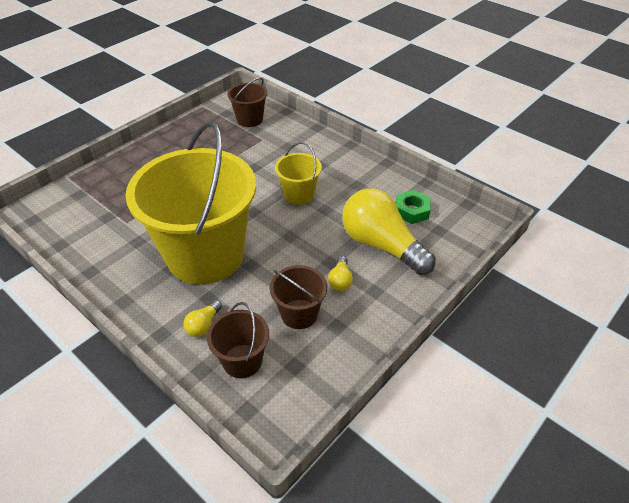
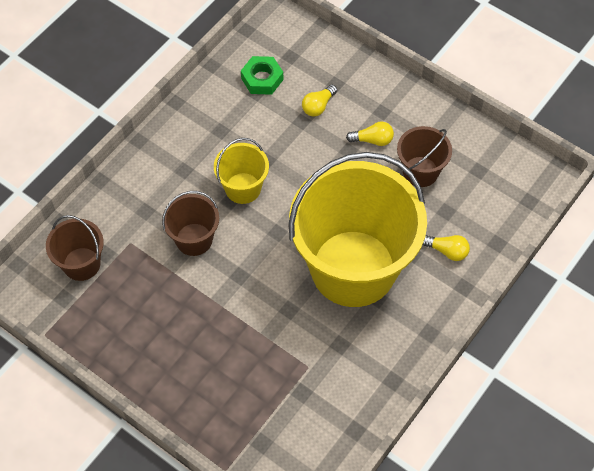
camera: 95 degrees left, 15 degrees up
brown bucket [207,302,269,378] -> brown bucket moved to [162,191,219,256]
yellow light bulb [342,188,435,275] -> yellow light bulb [302,84,337,117], size x0.41

